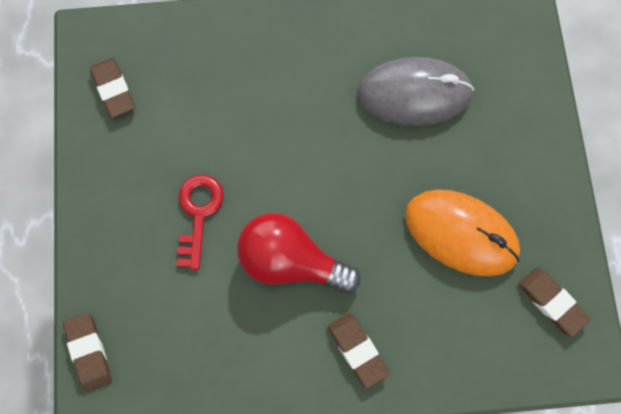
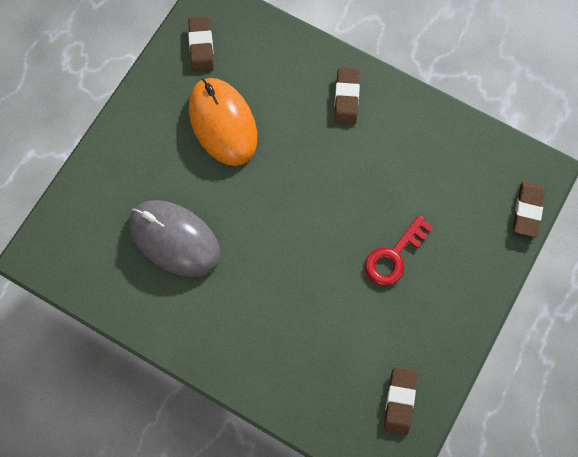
camera: 145 degrees left, 0 degrees up
red light bulb [237,213,360,293] -> none

